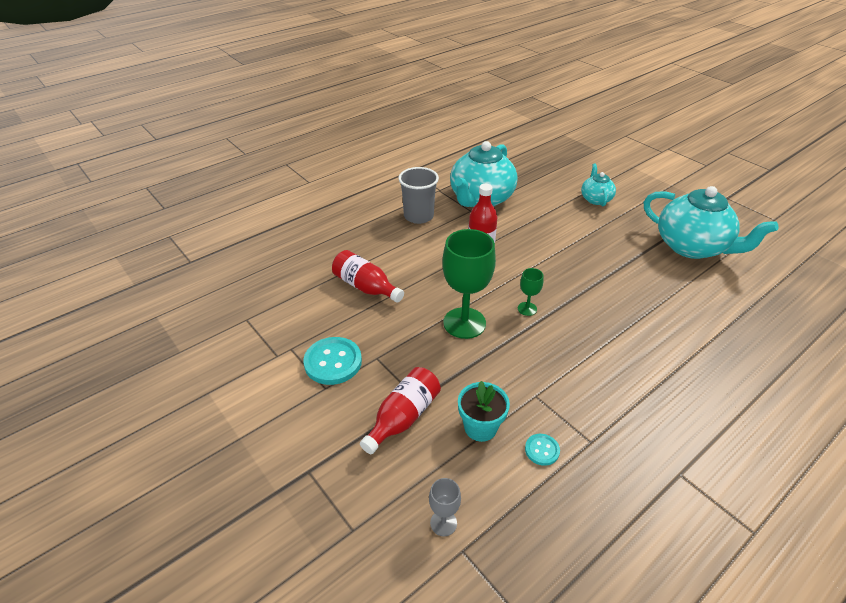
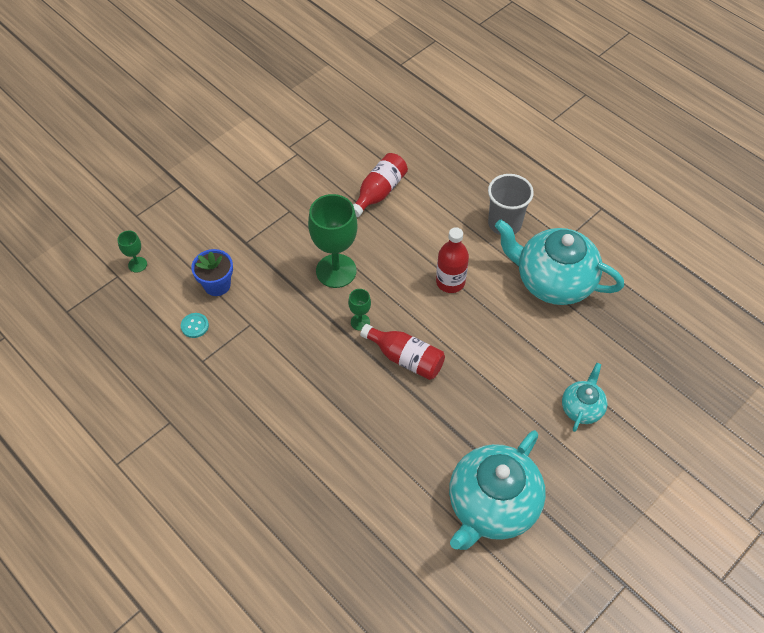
camera: 85 degrees right, 15 degrees up
turquoise button [303,337,362,385] -> none
red bottle [360,367,441,454] -> red bottle moved to [360,324,445,380]
grey goblet [429,478,461,536] -> green goblet [118,231,147,273]
turquoise flower pot [458,381,510,442] -> blue flower pot [191,249,233,296]
turquoise teapot [581,163,616,206] -> turquoise teapot turned 60 degrees counterclockwise [562,363,607,432]

